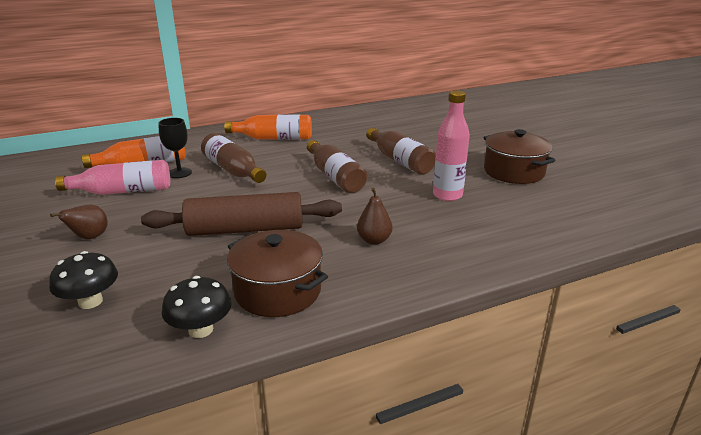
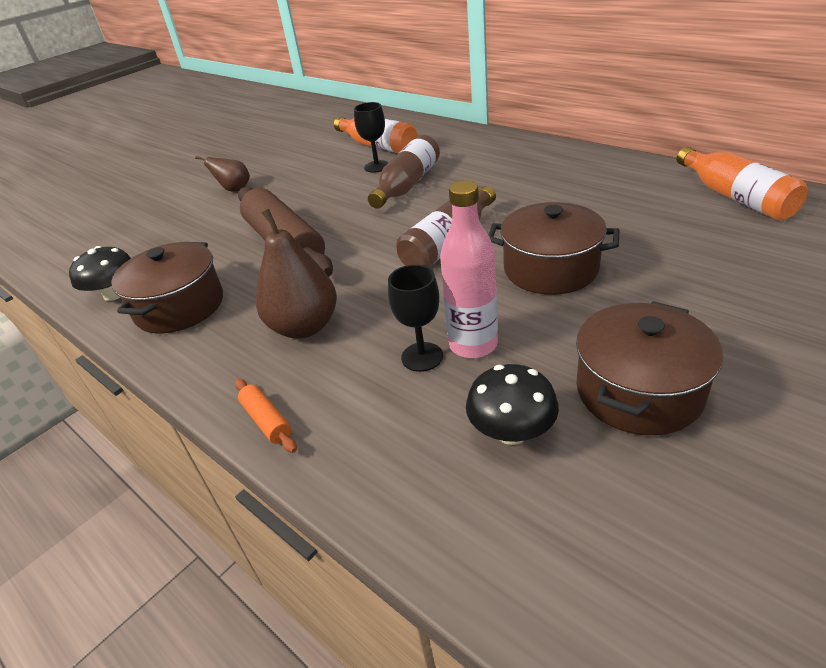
camera: 70 degrees right, 10 degrees up
black mushroom [49,251,118,309] -> black mushroom moved to [466,364,559,445]
pink bottle [55,160,170,195] -> none
orange bottle [224,115,312,140] -> orange bottle moved to [676,147,808,221]
brown pear [357,188,392,245] -> brown pear [256,208,337,338], size x1.70
brown bottle [366,128,436,175] -> brown pot [489,202,620,295]
none -> orange rolling pin [235,379,297,453]
none -> black goblet [388,265,443,372]

